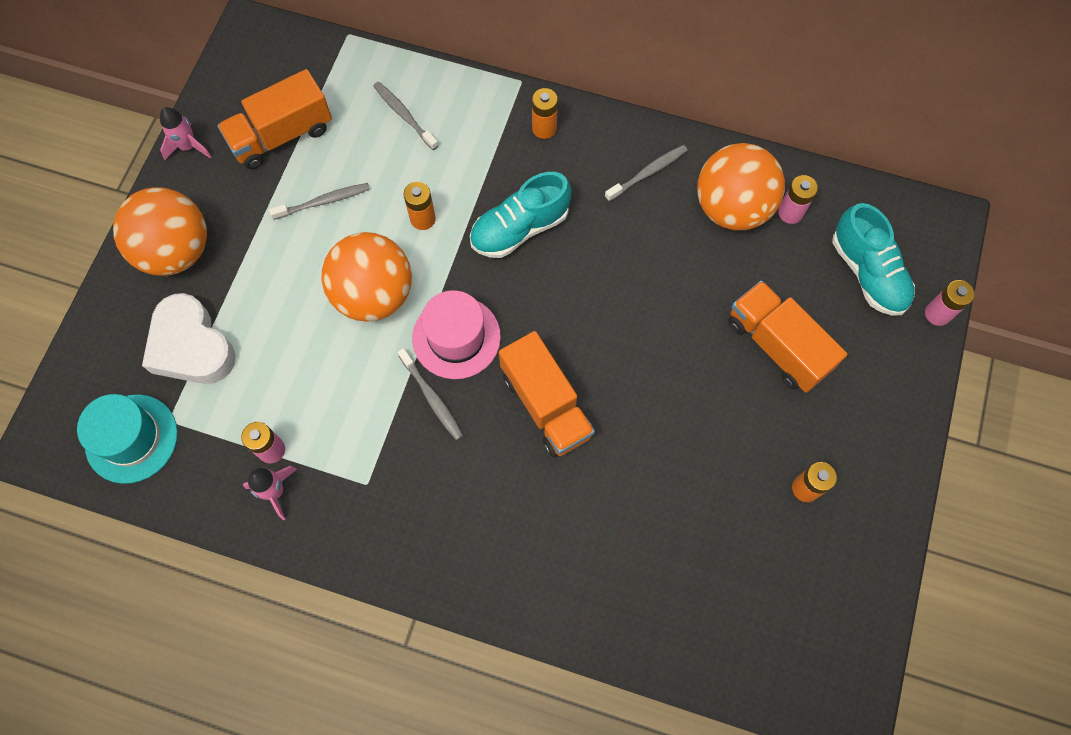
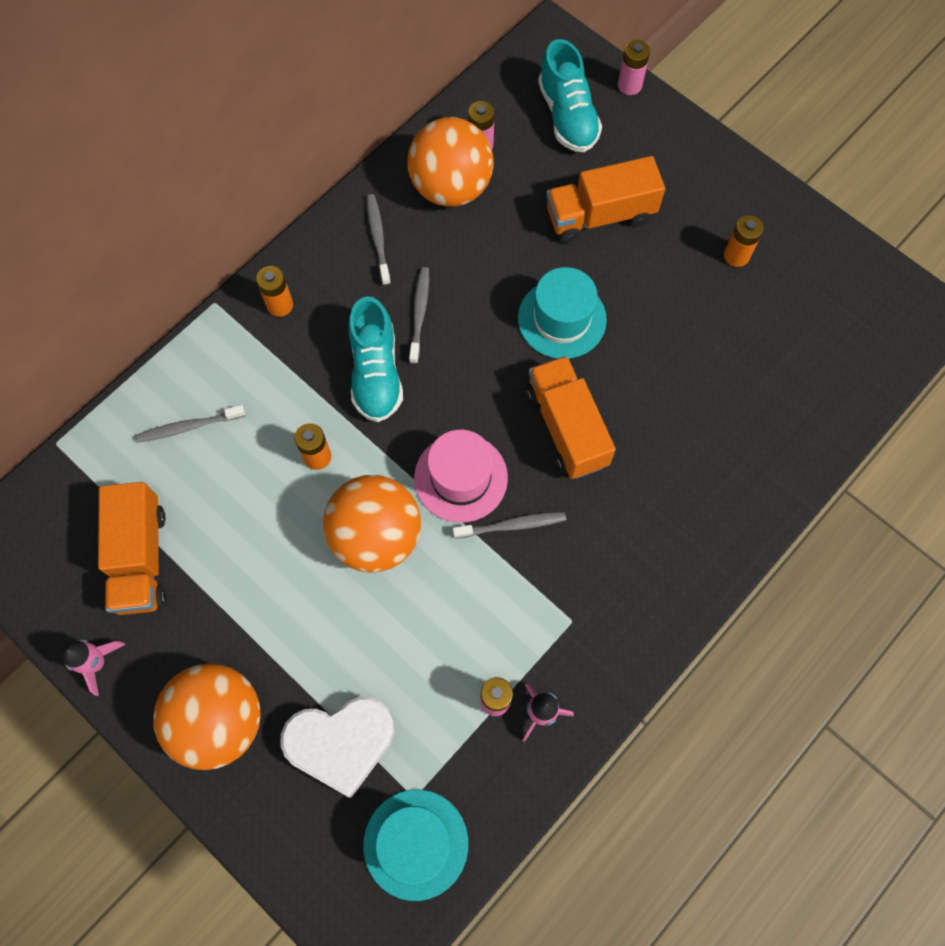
camera: 65 degrees left, 0 degrees up
grey toothbrush [269,183,370,220] -> grey toothbrush moved to [409,267,429,364]
orange truck [499,331,595,457] -> orange truck turned 105 degrees counterclockwise [526,356,616,479]
turquoise shoe [832,203,915,316] -> turquoise shoe turned 75 degrees clockwise [538,39,602,152]
none -> turquoise hat [518,267,607,359]

